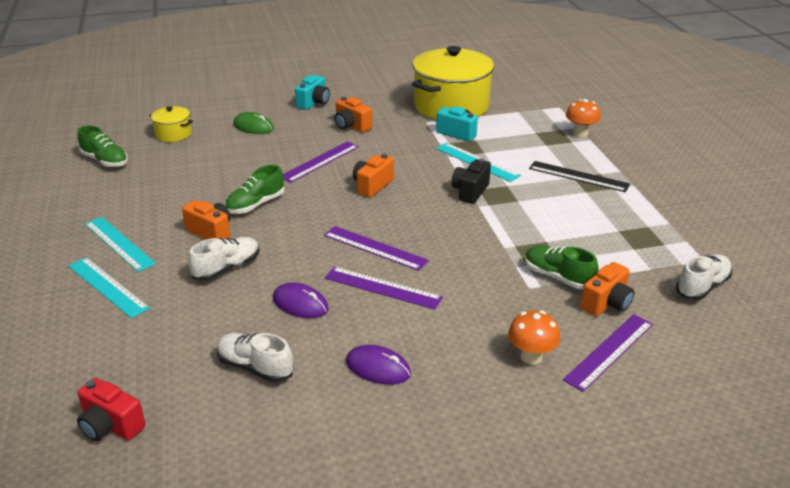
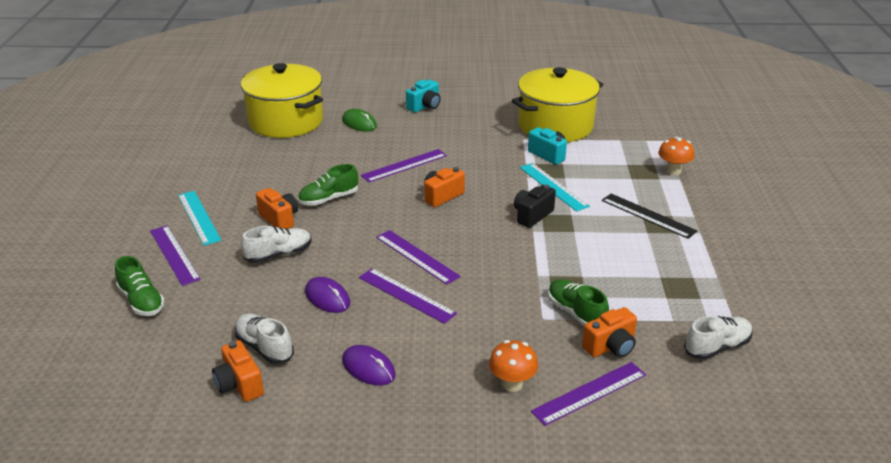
camera: 15 degrees right, 0 degrees up
turquoise ruler [68,257,150,318] -> purple ruler [150,225,201,286]
red camera [77,378,146,441] -> none
green shoe [78,126,128,167] -> green shoe moved to [115,256,165,316]
yellow pot [149,106,193,142] -> yellow pot [241,63,323,138], size x2.22
orange camera [334,97,372,133] -> orange camera moved to [212,340,264,402]

